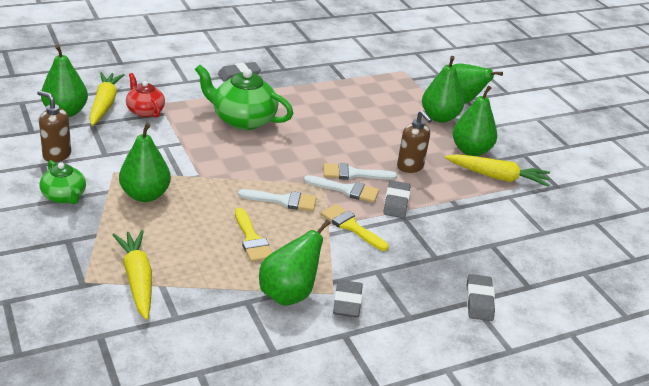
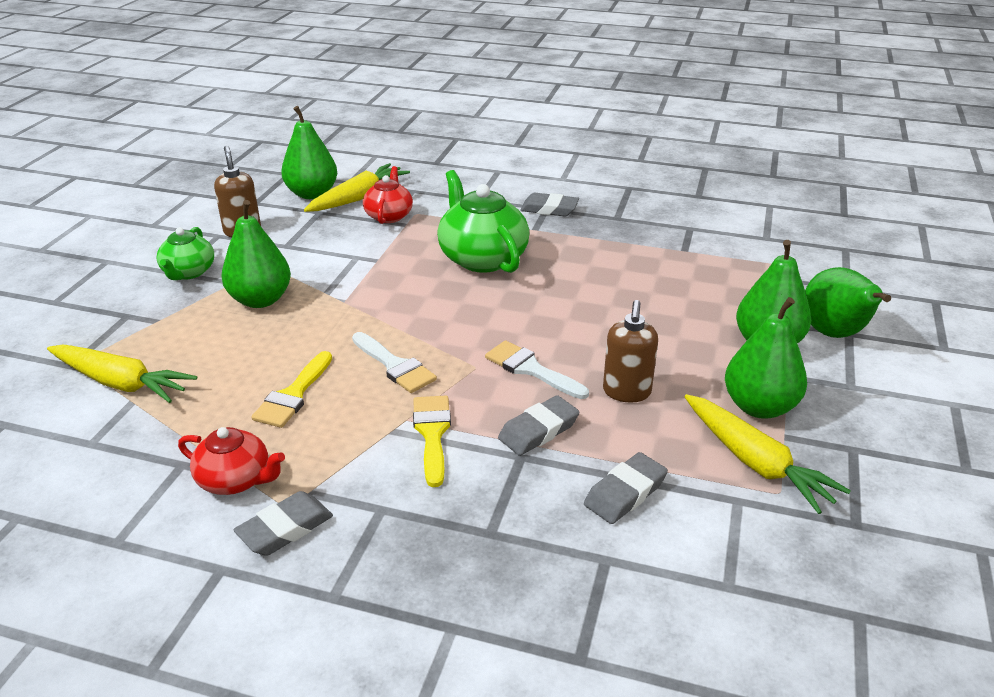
camera: 45 degrees right, 0 degrees up
yellow carrot [112,230,152,320] -> yellow carrot turned 90 degrees clockwise [47,345,197,403]
green pear [259,220,330,306] -> red teapot [178,427,285,495]
white brush [304,175,379,203] -> none
grey eraser [466,274,495,321] -> grey eraser moved to [584,452,668,524]

